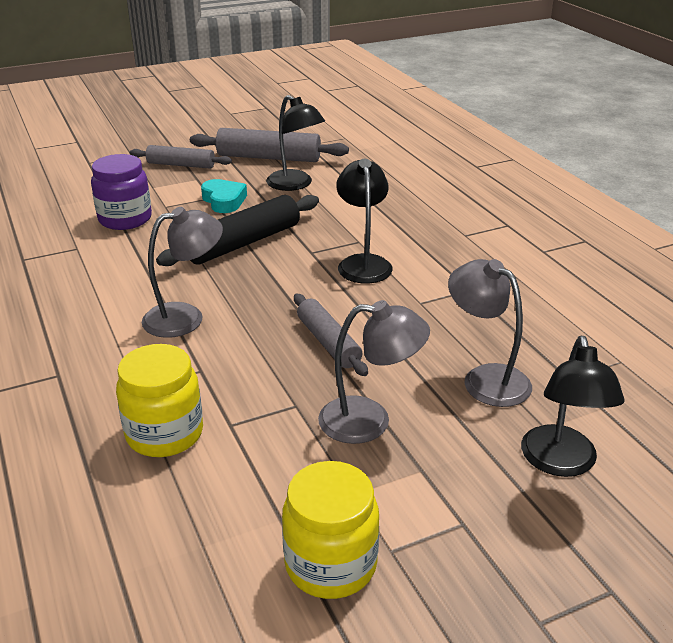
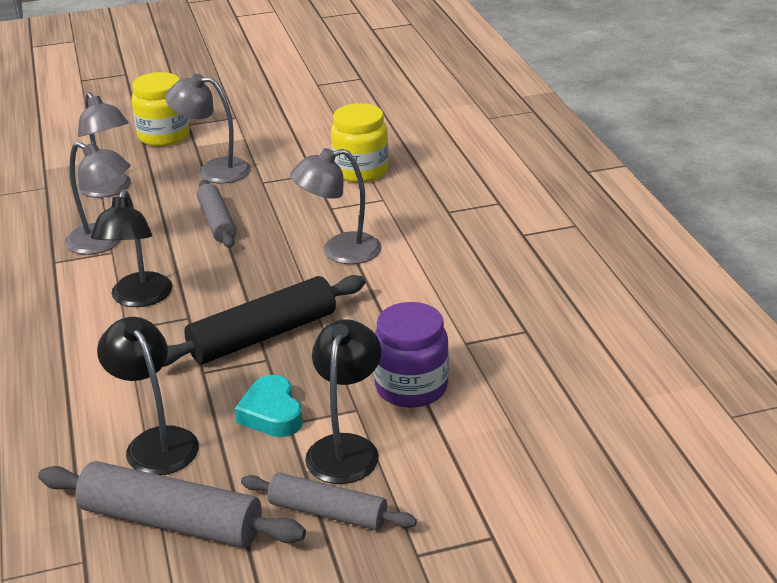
camera: 170 degrees left, 0 degrees up
yellow jar [282,461,379,599] -> yellow jar moved to [131,72,190,147]
black lamp [521,336,625,477] -> black lamp moved to [305,319,381,484]
none -> grey lamp [65,142,130,255]

